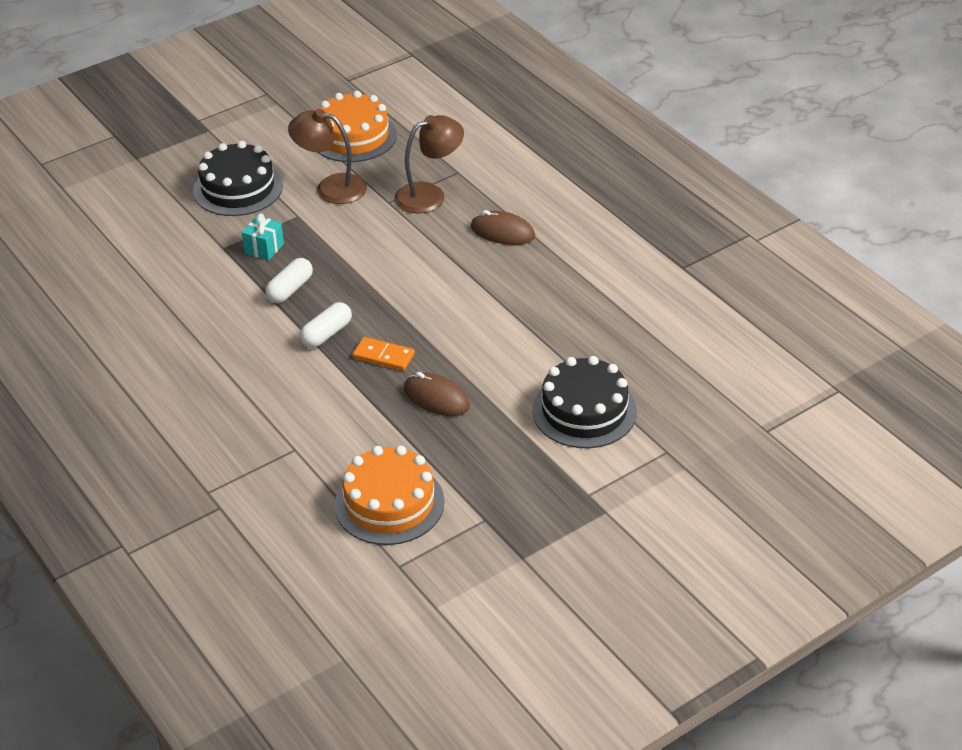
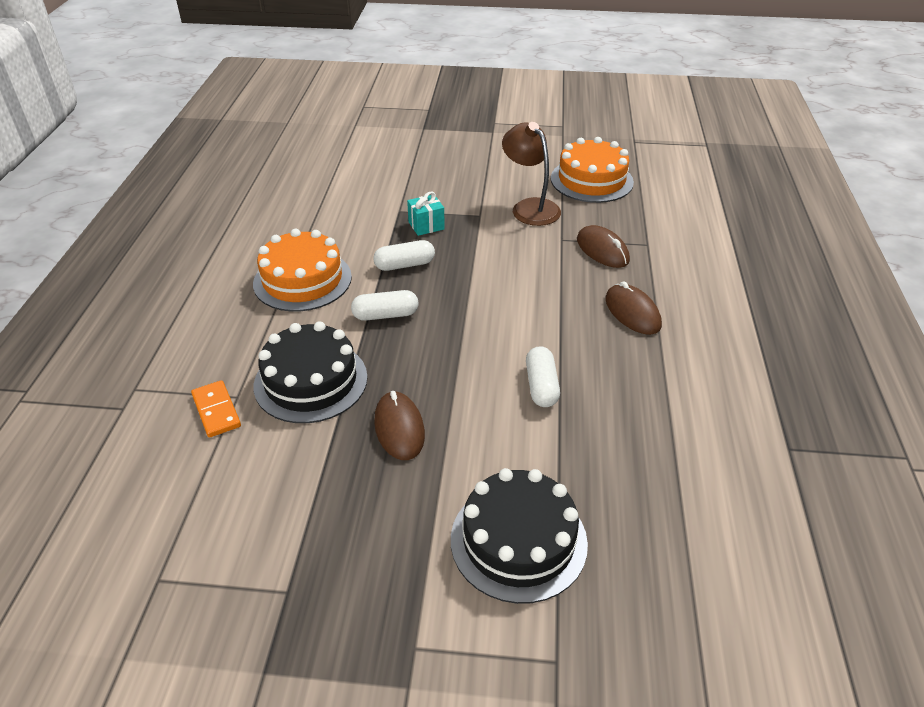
camera: 40 degrees right, 0 degrees up
black cake [193,141,283,216] -> black cake moved to [254,321,368,423]
orange cake [335,446,445,545] -> orange cake moved to [253,229,352,312]
orange domino [353,337,415,371] -> orange domino moved to [191,380,241,438]
brown lamp [394,115,464,213] -> brown mouse [577,225,630,268]
none -> white capsule [526,346,560,407]

